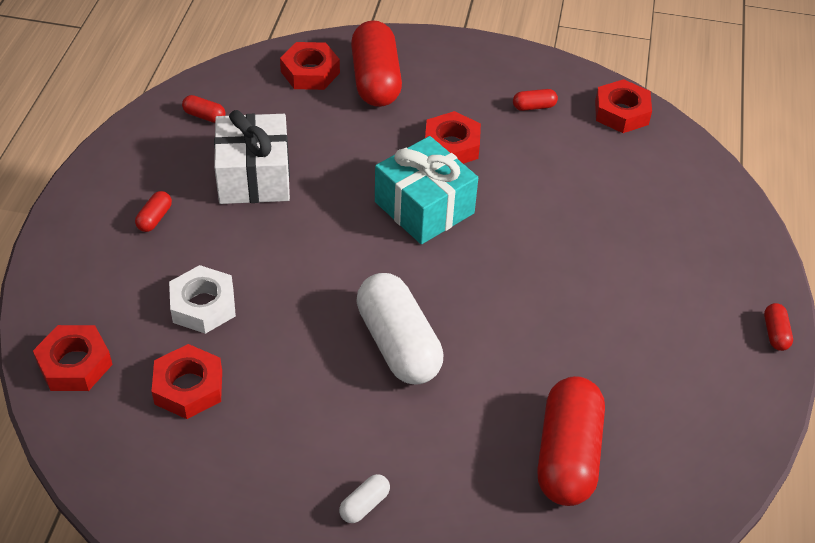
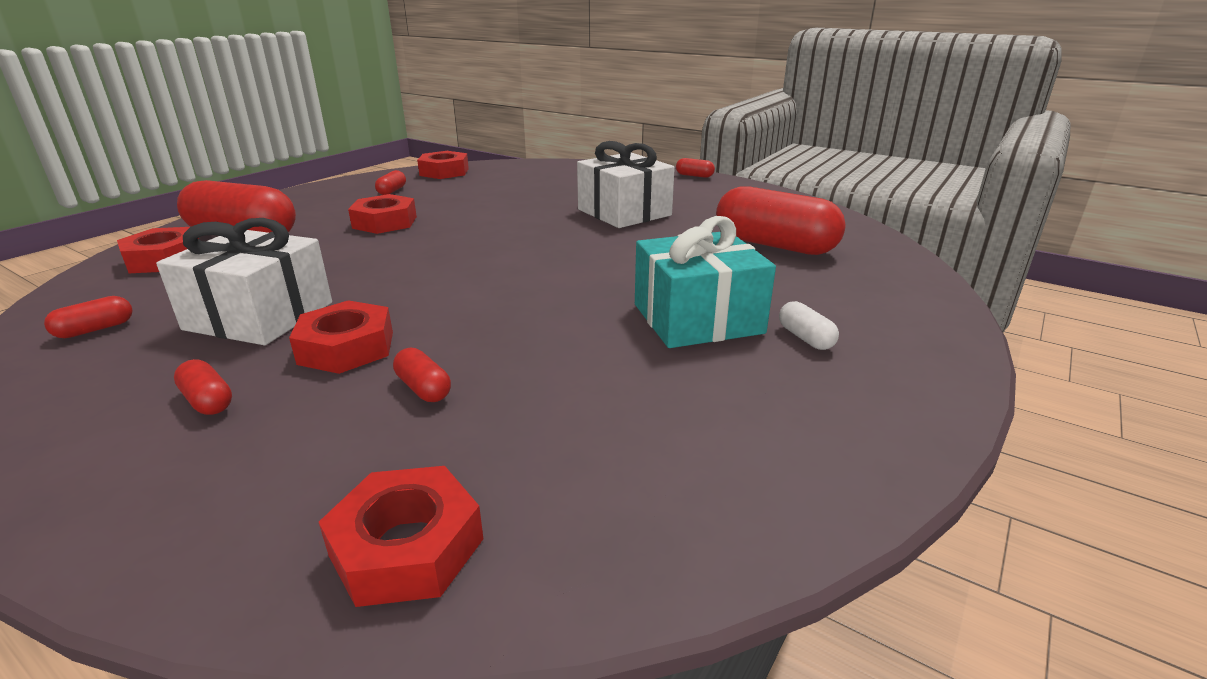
camera: 65 degrees left, 20 degrees down
red nut [151,344,222,419] -> red nut moved to [289,300,393,374]
white nut [169,265,236,334] -> red capsule [393,348,451,402]
white capsule [356,273,443,384] -> none
turquoise gift [375,136,478,244] -> turquoise gift moved to [635,216,776,348]
none -> white gift [577,141,675,228]

